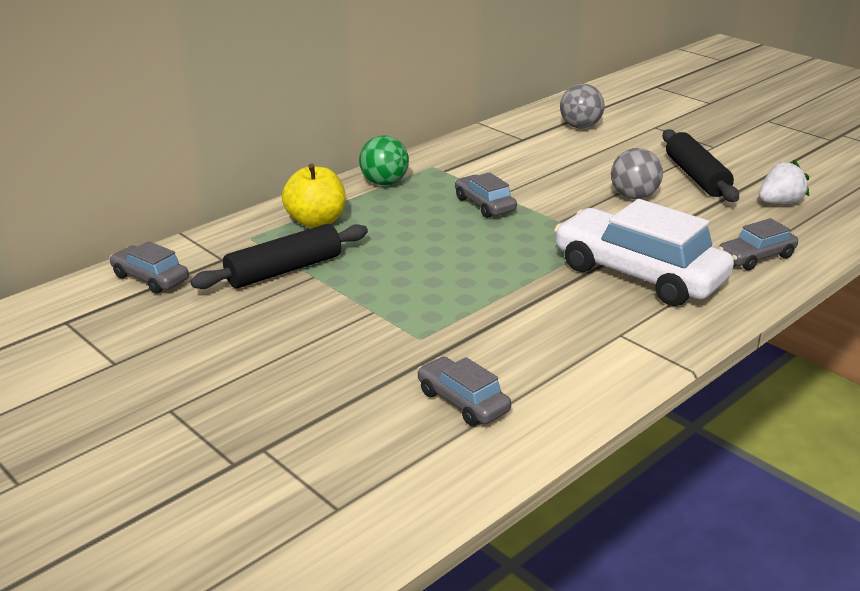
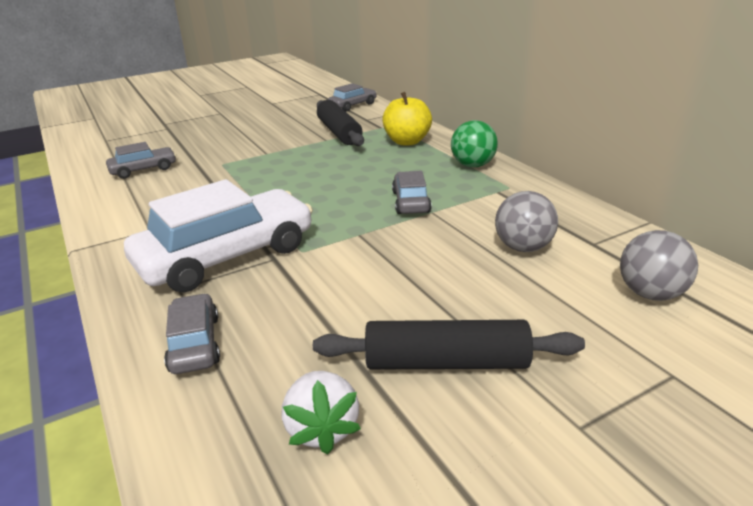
camera: 105 degrees right, 0 degrees up
grey car [455,172,517,218] -> grey car turned 75 degrees counterclockwise [392,171,432,214]
grey ball [611,148,663,199] -> grey ball moved to [495,191,558,252]

